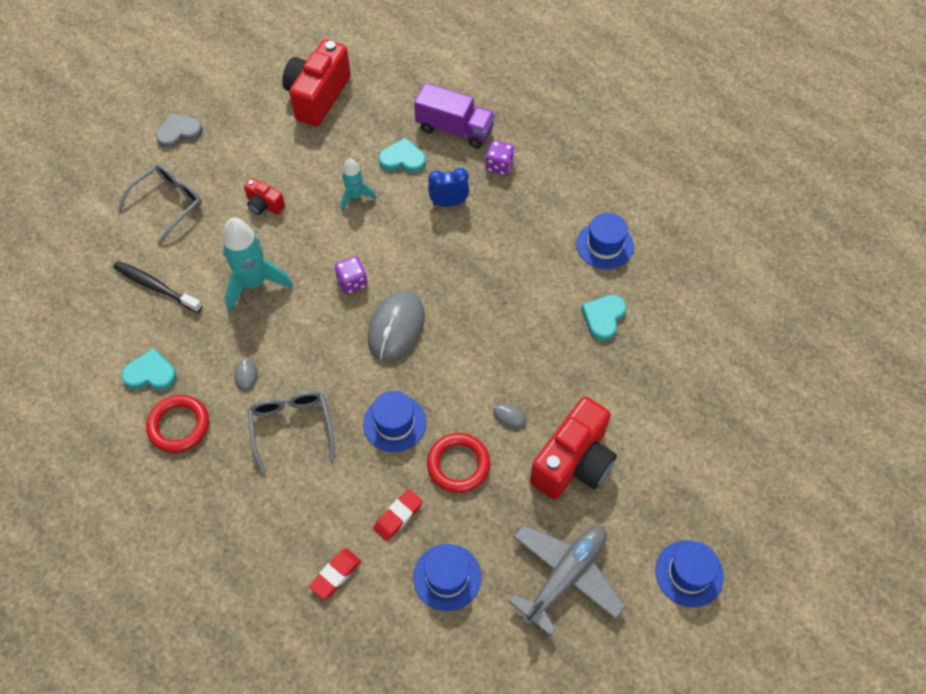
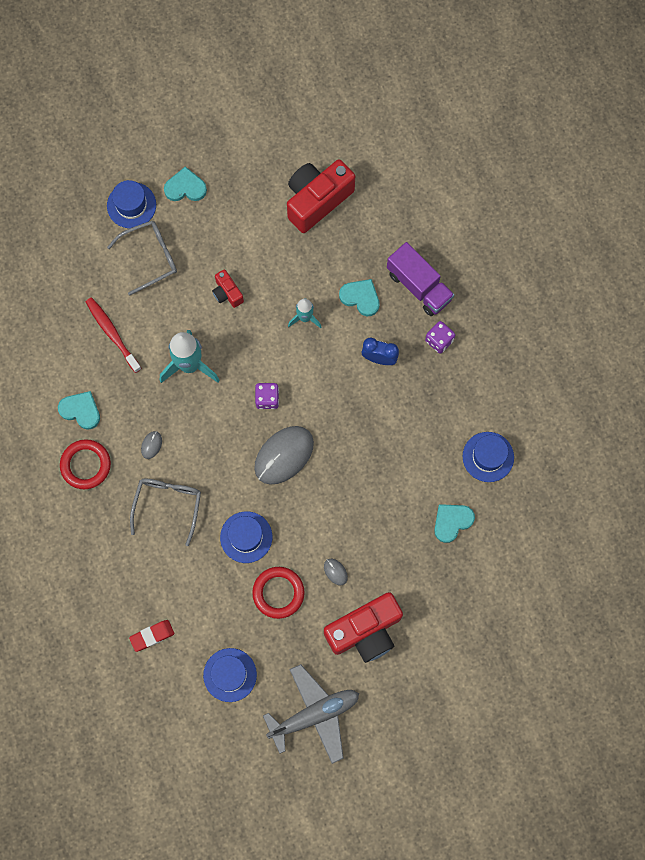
camera: 25 degrees right, 15 degrees up
black toothbrush [113,261,202,313] -> red toothbrush [86,298,142,373]
grey heart [156,113,203,148] -> turquoise heart [164,166,207,201]
red eraser [373,489,423,541] -> none
blue hat [655,540,724,607] -> blue hat moved to [107,180,156,228]

